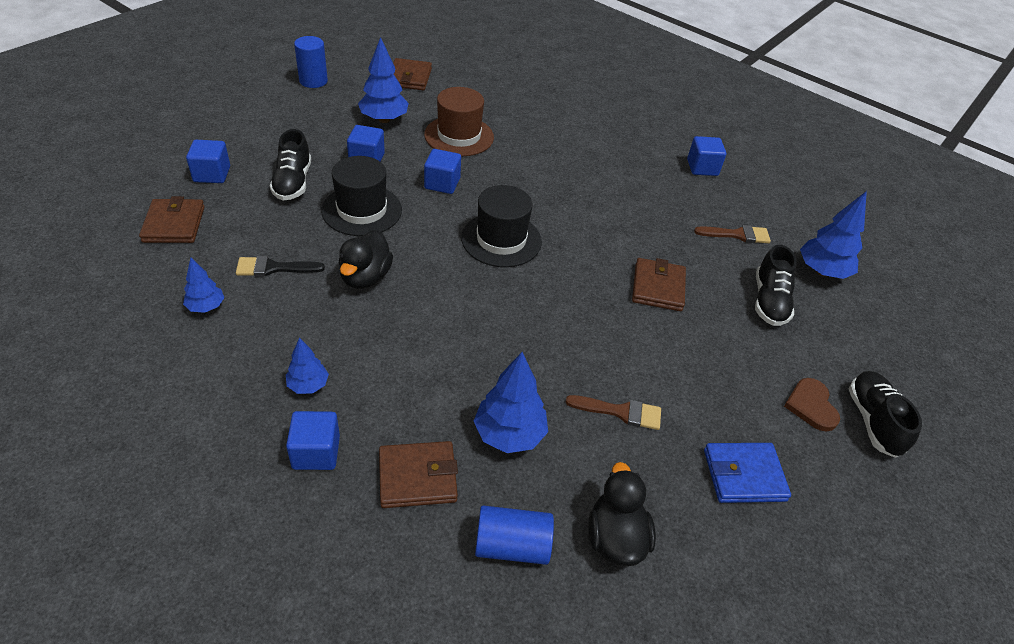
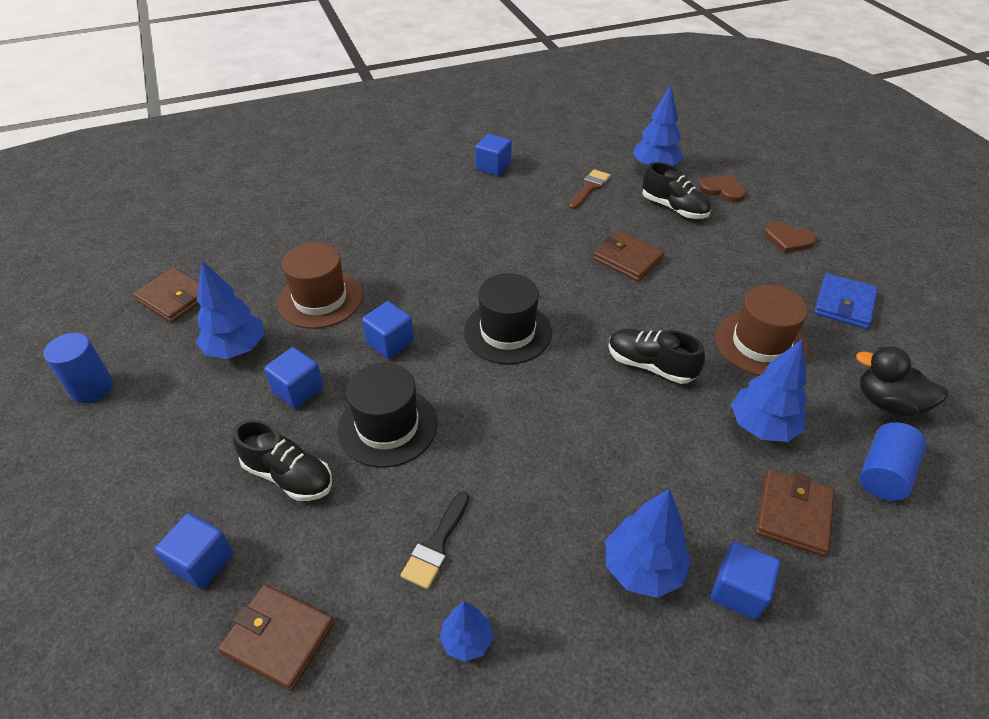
camera: 55 degrees left, 0 degrees up
blue tree [286,337,329,394] -> blue tree [605,489,691,598], size x1.71
black duck [339,230,393,289] -> none
brown brush [565,395,661,430] -> brown hat [715,285,808,376]
black shoe [849,371,922,458] -> black shoe moved to [608,328,705,384]
none -> brown heart [699,175,746,202]

